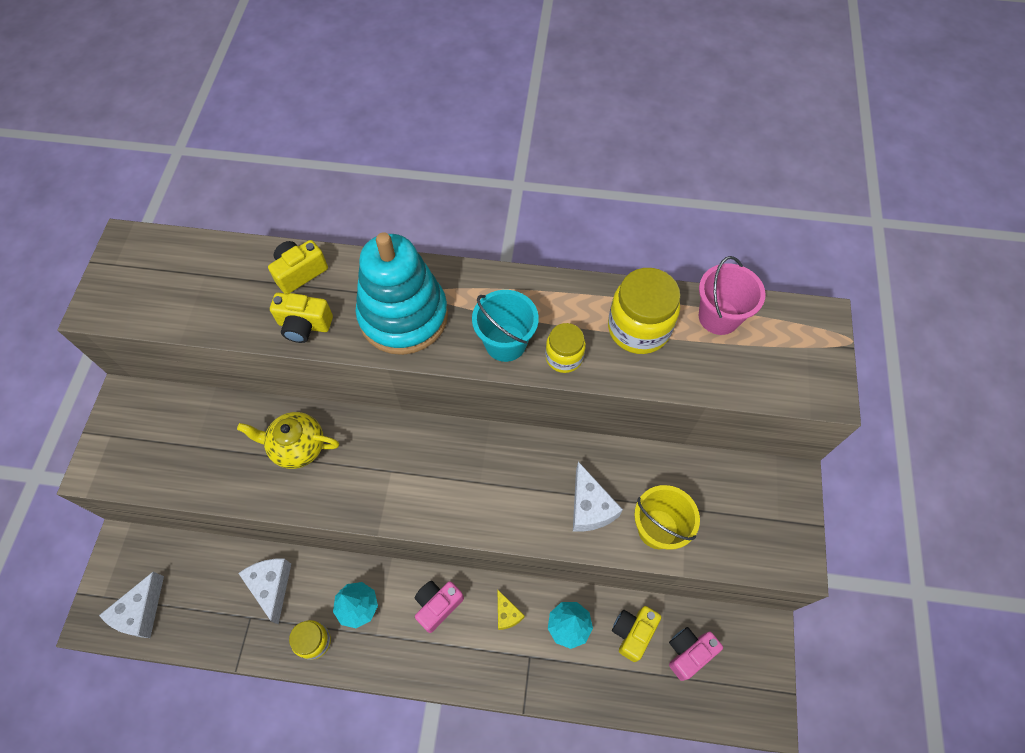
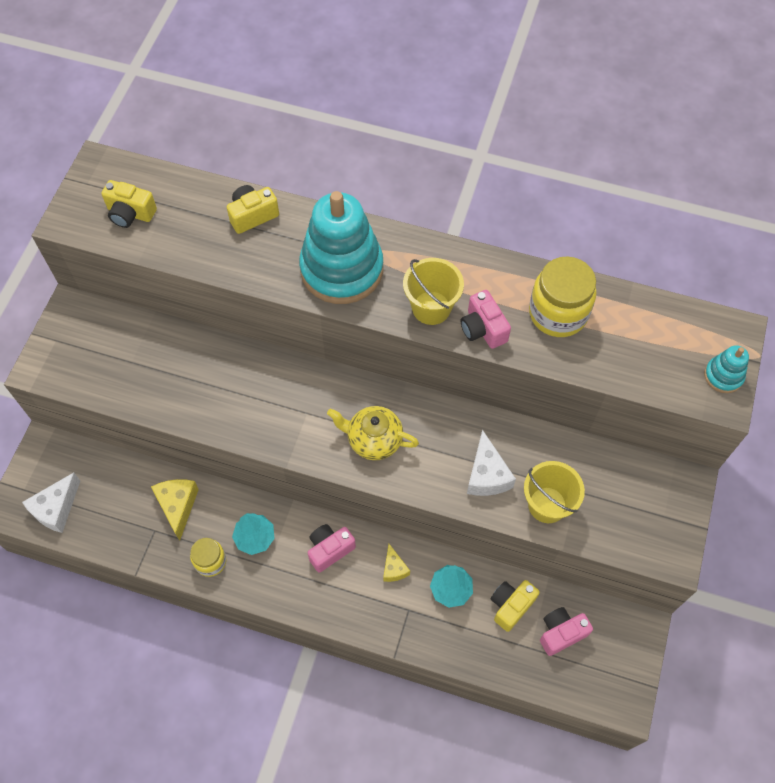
camera: 10 degrees right, 0 degrees up
yellow teapot [237,412,339,469] -> yellow teapot moved to [327,406,419,460]
white cheese [238,559,291,625] -> yellow cheese [151,479,199,541]
yellow camera [270,293,333,343] -> yellow camera moved to [101,180,157,228]
turquoise bucket [472,290,539,362] -> yellow bucket [403,258,464,325]
yellow jar [545,323,586,373] -> pink camera [461,290,511,349]
pink bucket [699,256,765,335] -> none
none -> turquoise stacking toy [704,345,749,393]

